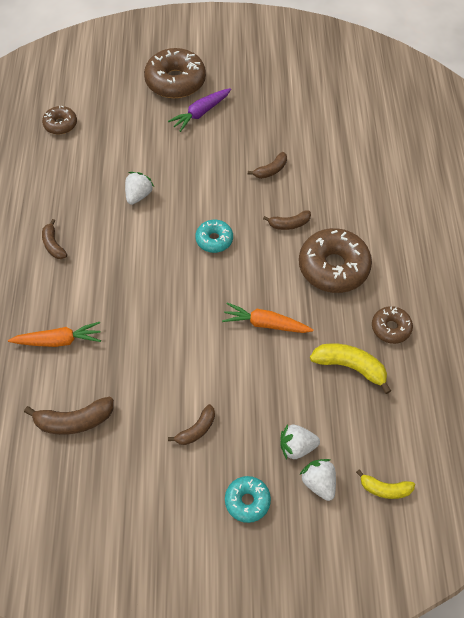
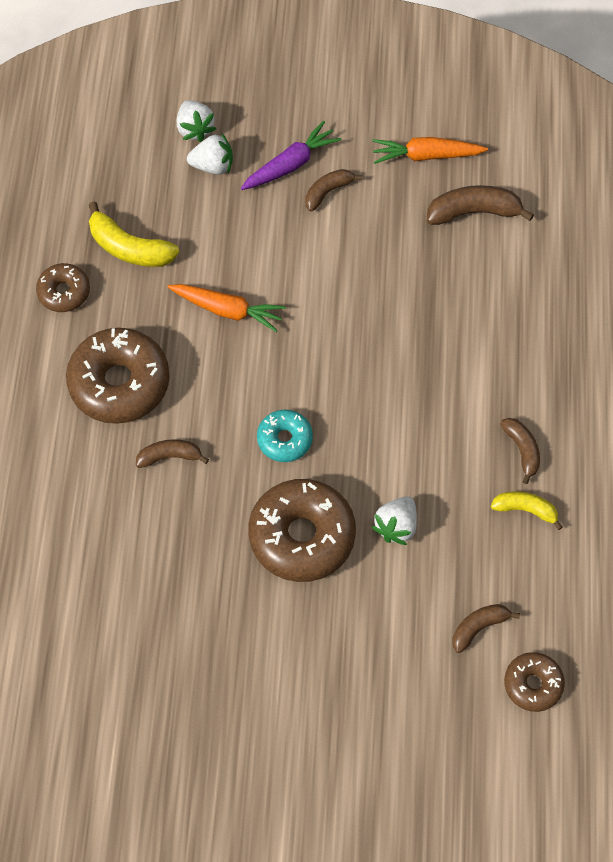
camera: 175 degrees left, 5 degrees up
orange carrot [8,322,101,347] -> orange carrot moved to [372,137,488,164]
brown donut [144,48,206,98] -> brown donut moved to [248,479,356,582]
purple carrot [168,88,231,132] -> purple carrot moved to [241,121,342,190]
turquoise donut [225,476,271,523] -> none
brown banana [248,152,287,179] -> brown banana moved to [452,604,520,653]
yellow banana [356,469,415,499] -> yellow banana moved to [491,491,563,530]

